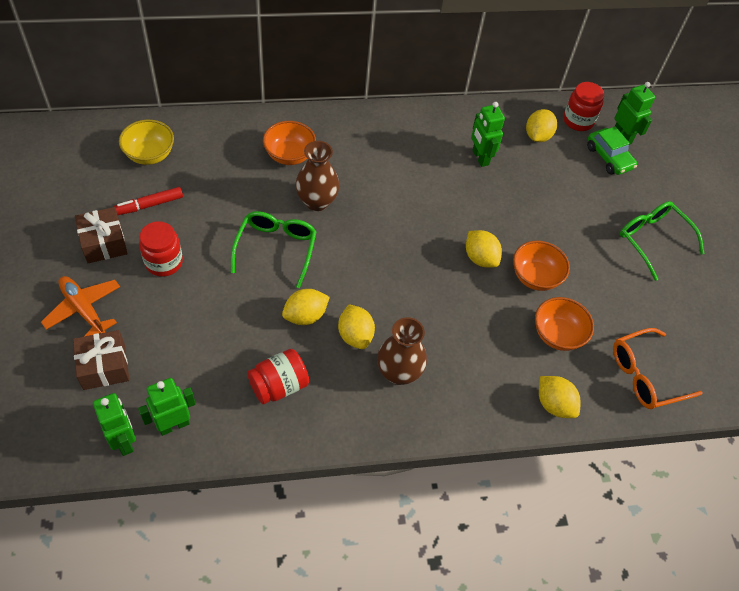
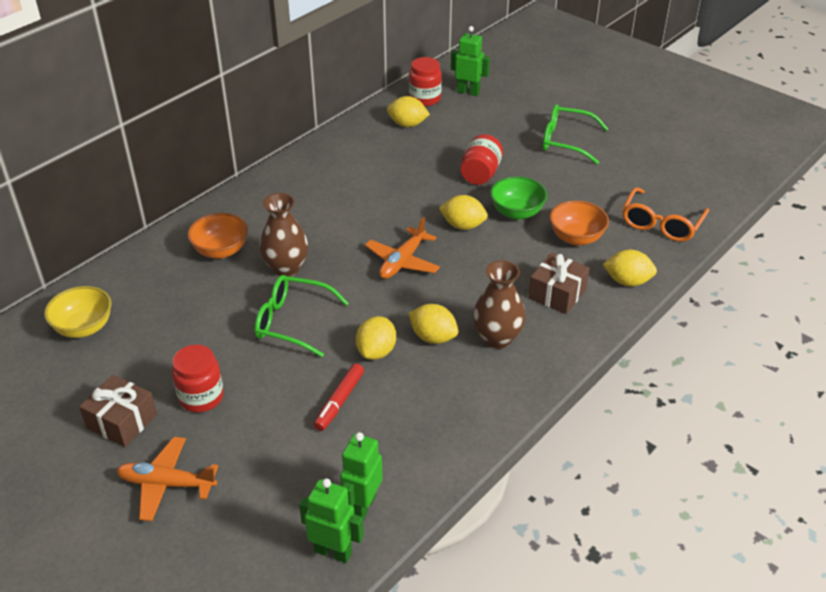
camera: 35 degrees left, 15 degrees down
brown gift [73,330,129,390] -> brown gift moved to [528,253,590,314]
red marker [113,187,183,215] -> red marker moved to [314,363,364,431]
green glasses [231,211,317,288] -> green glasses turned 45 degrees counterclockwise [254,275,349,357]
red jar [247,349,309,404] -> red jar moved to [460,134,503,185]
green robot [471,102,505,167] -> none
orange bowl [513,241,570,291] -> green bowl [490,176,547,220]
yellow lemon [526,109,557,142] -> yellow lemon turned 60 degrees counterclockwise [387,96,430,127]
green car [587,127,637,175] -> none
none -> orange plane [365,217,440,279]

